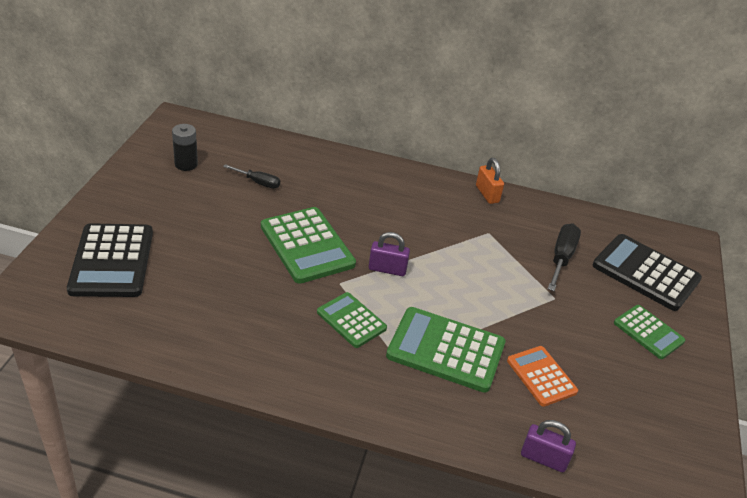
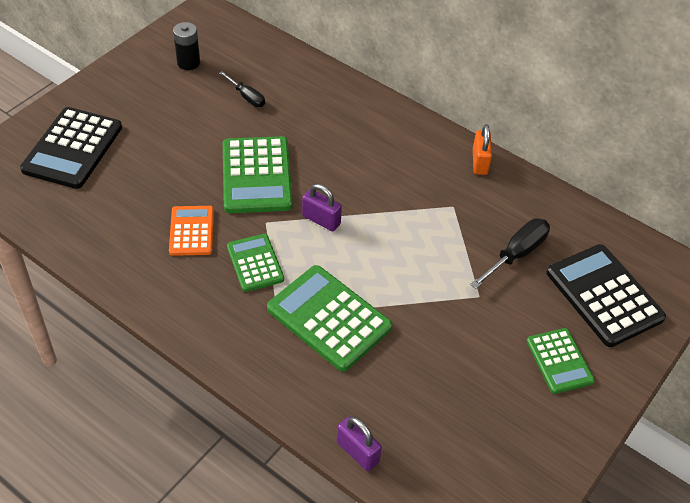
camera: 25 degrees right, 10 degrees up
orange calculator [507,346,578,407] -> orange calculator moved to [169,206,214,256]

